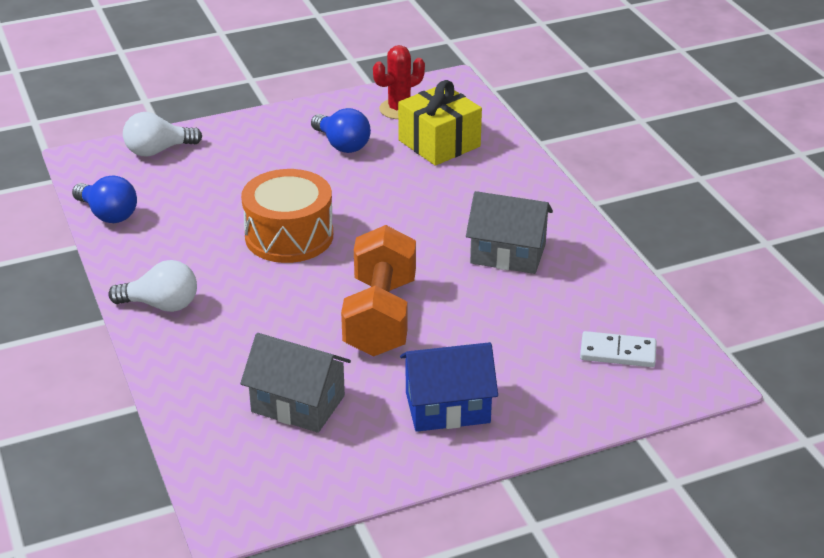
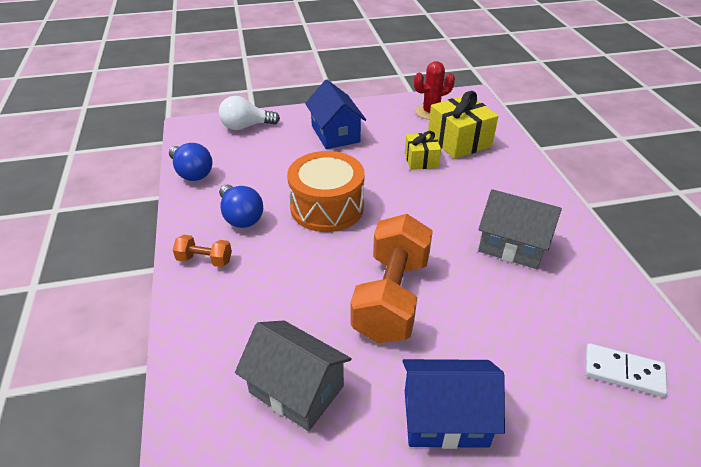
camera: 10 degrees right, 5 degrees up
white light bulb [108,260,197,312] -> orange dumbbell [173,235,232,267]
blue light bulb [311,108,371,153] -> blue light bulb moved to [219,184,263,228]
none -> blue house [305,80,366,149]
none -> yellow gift [405,131,441,170]

